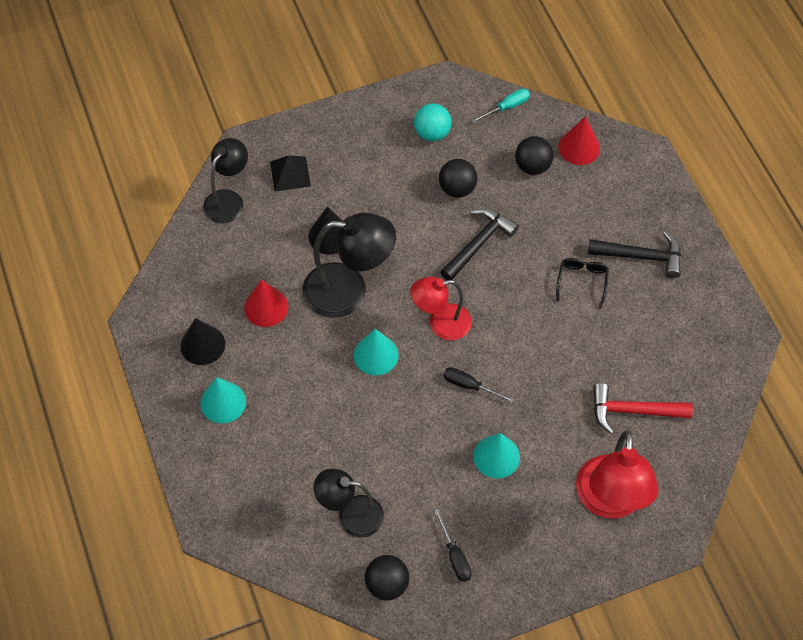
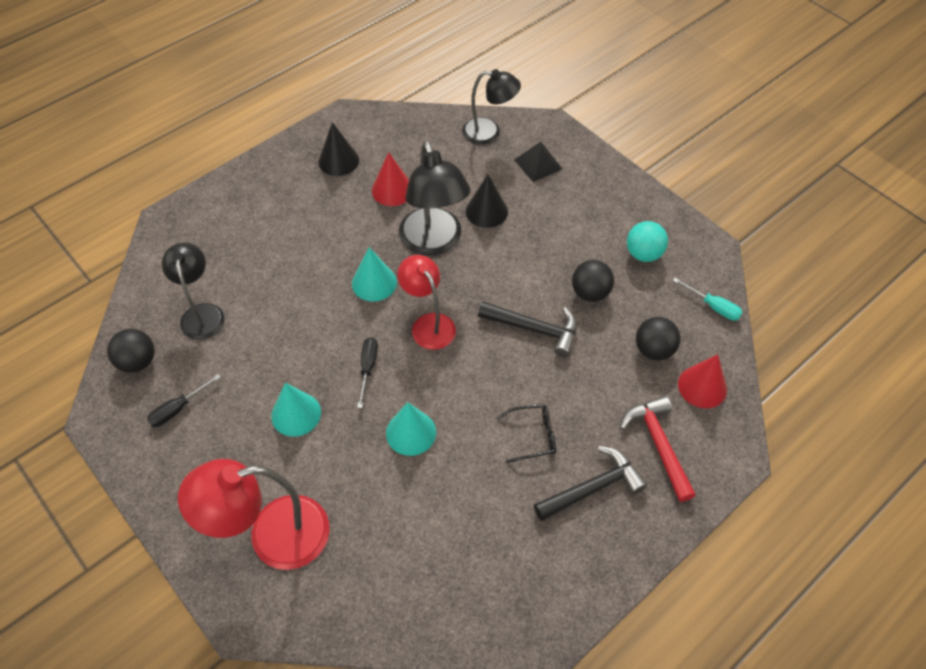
camera: 70 degrees right, 5 degrees down
turquoise cone [200,377,246,424] -> turquoise cone moved to [386,402,436,456]
black hammer [588,231,681,278] -> black hammer turned 105 degrees counterclockwise [534,446,647,521]
red hammer [593,383,693,434] -> red hammer moved to [620,396,696,502]

